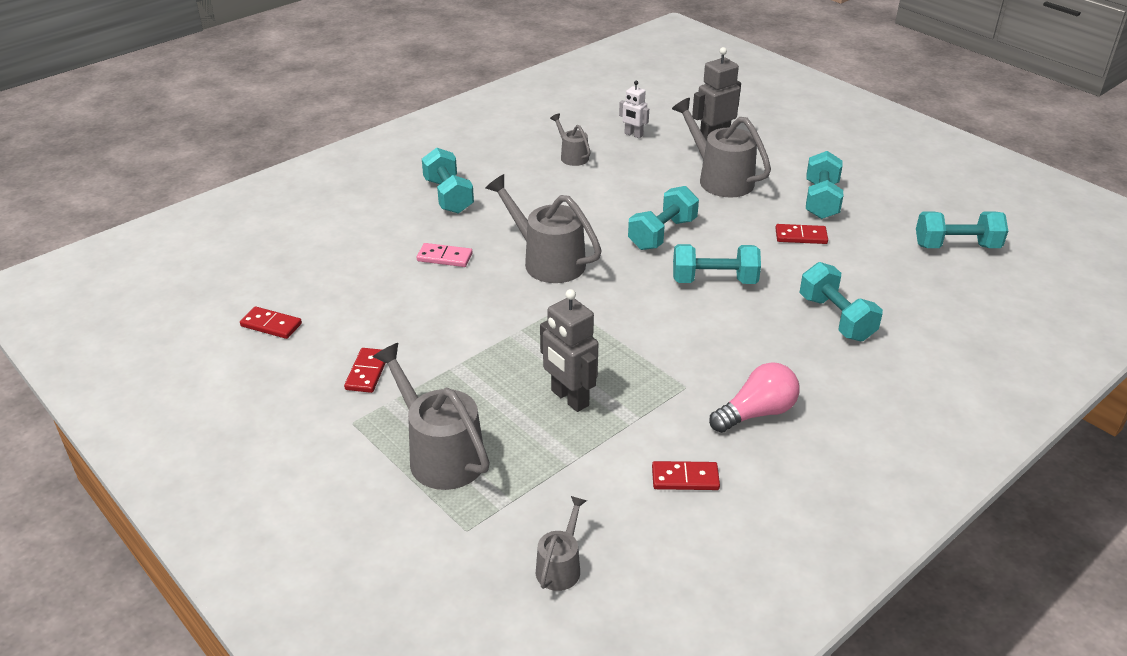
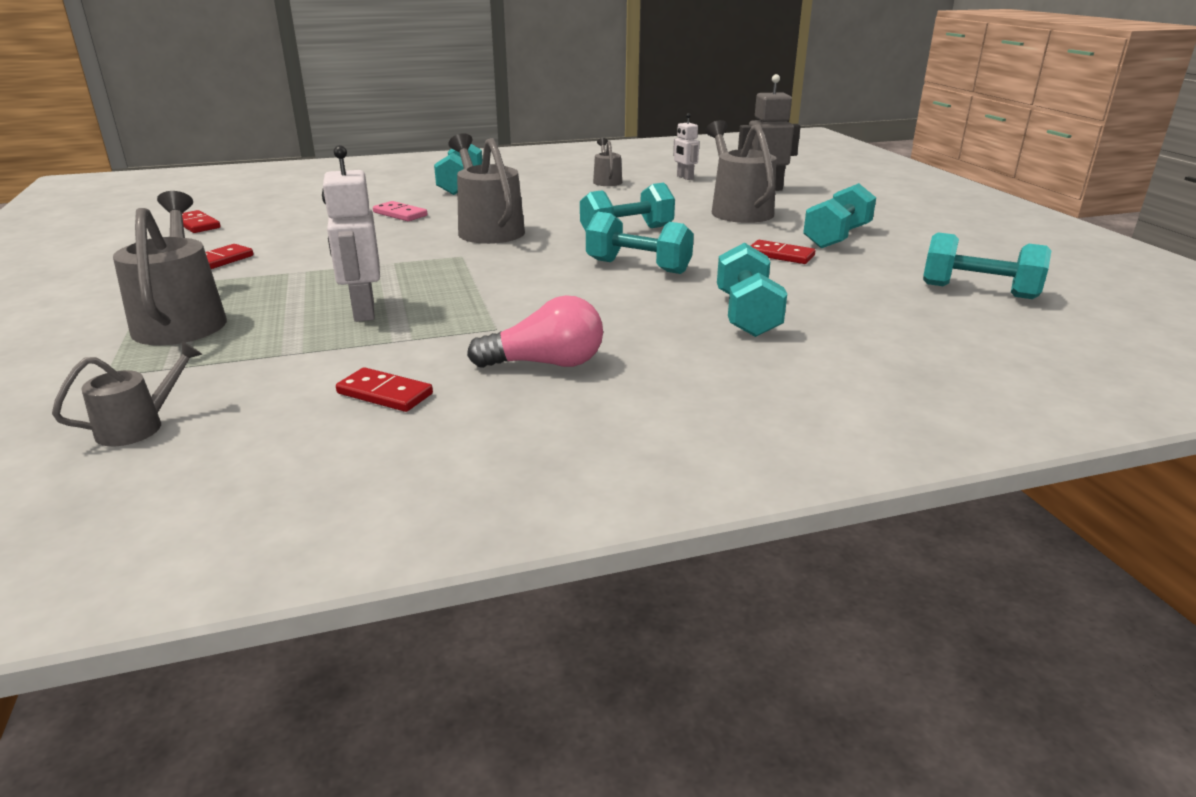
camera: 25 degrees right, 10 degrees down
grey robot [540,289,598,412] -> white robot [322,145,380,322]

